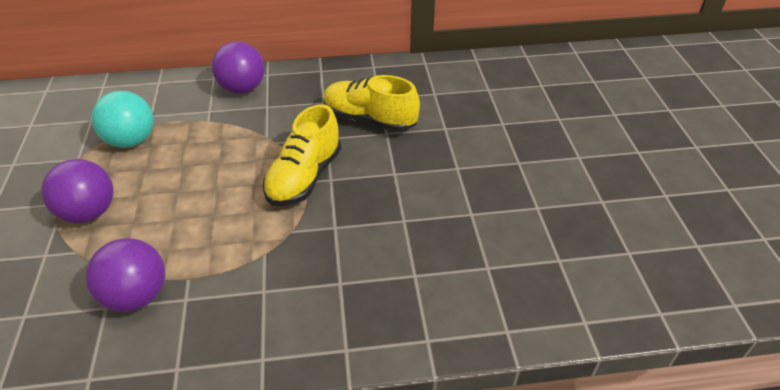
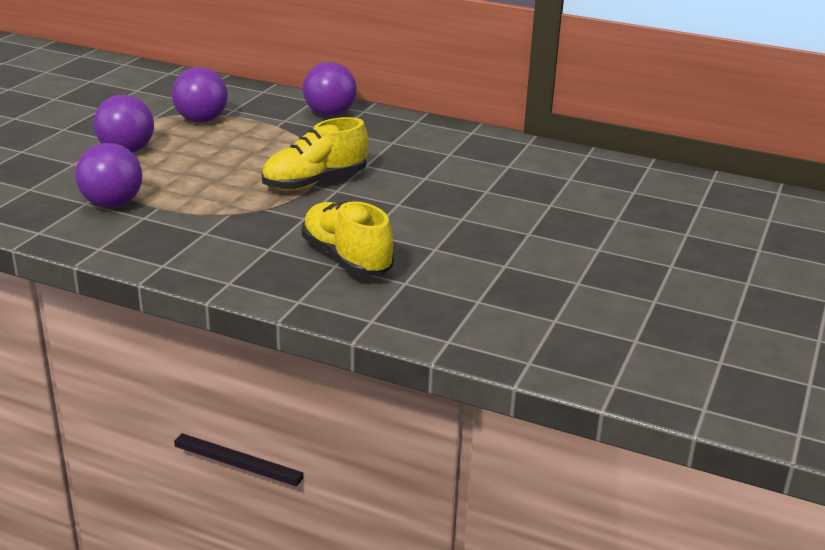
camera: 30 degrees right, 15 degrees down
turquoise ball [92,91,154,148] -> purple ball [172,67,228,123]
yellow shoe [323,75,420,132] -> yellow shoe moved to [302,201,394,276]

